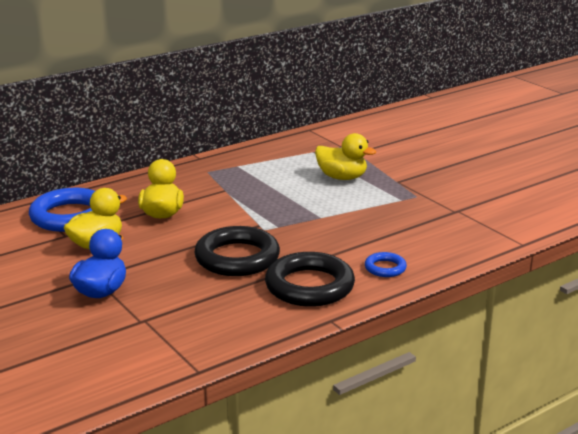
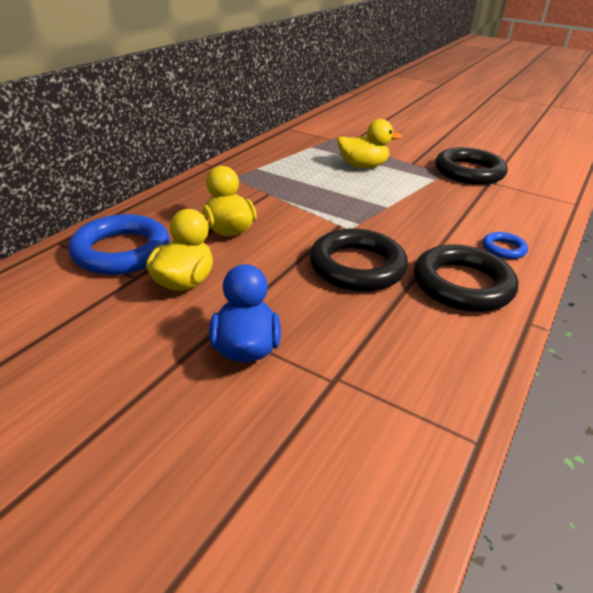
camera: 25 degrees left, 10 degrees up
none -> black ring [435,147,508,185]

